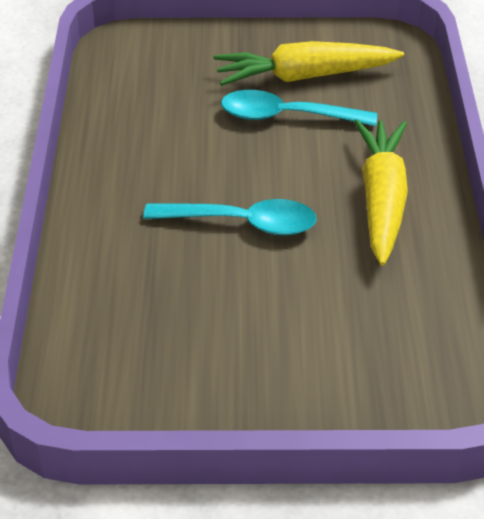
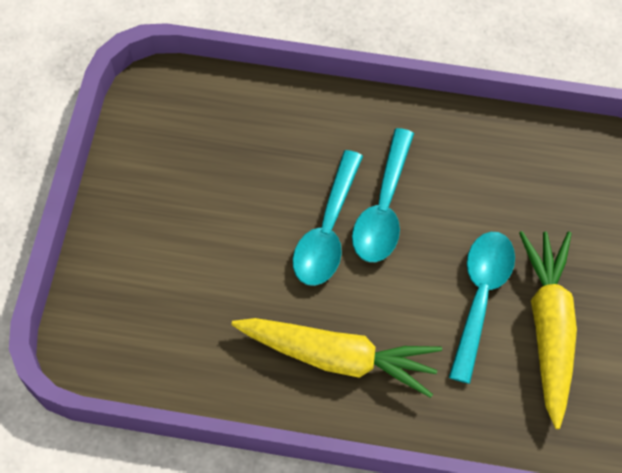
camera: 100 degrees right, 20 degrees up
none -> turquoise spoon [352,128,414,262]

